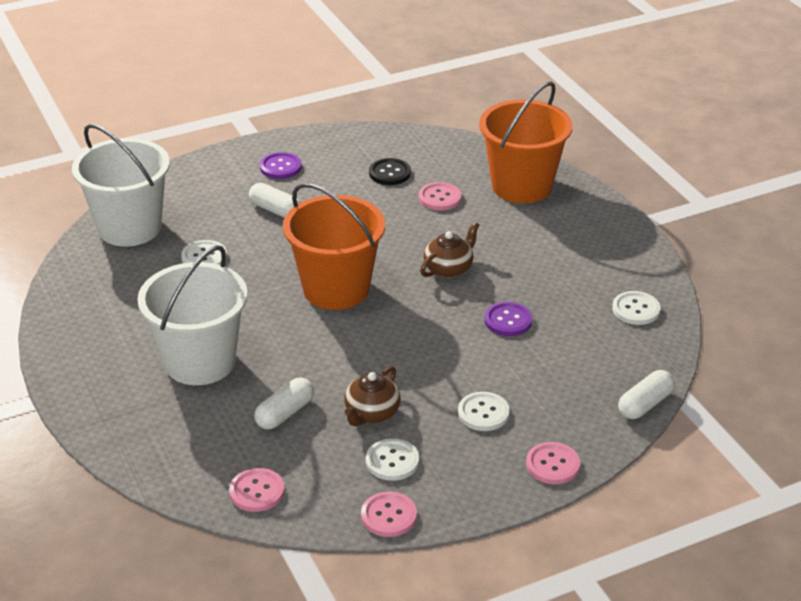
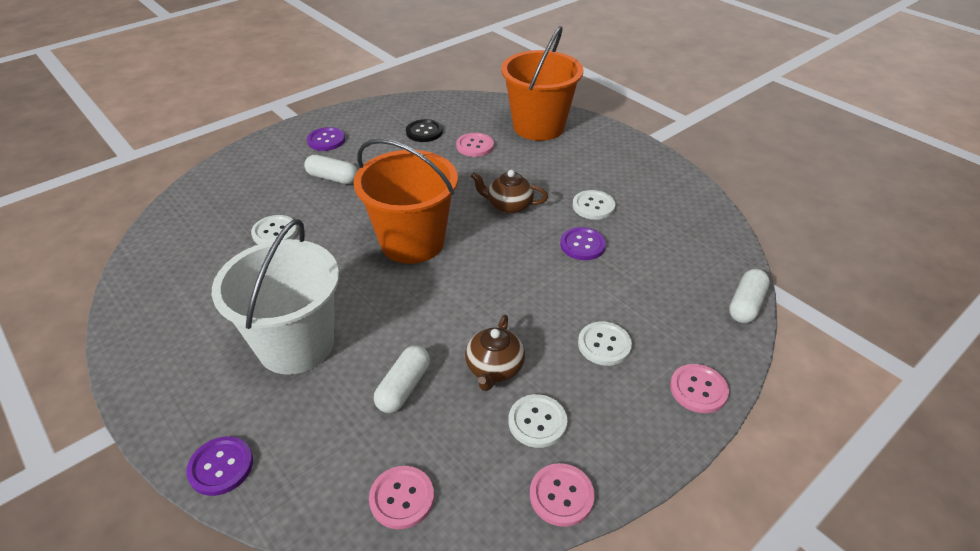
camera: 15 degrees left, 5 degrees up
white bucket [72,124,170,247] -> none
brown teapot [420,222,479,278] -> brown teapot turned 105 degrees counterclockwise [471,170,548,214]
white button [612,291,661,325] -> white button moved to [573,190,615,220]
none -> purple button [186,436,253,496]

